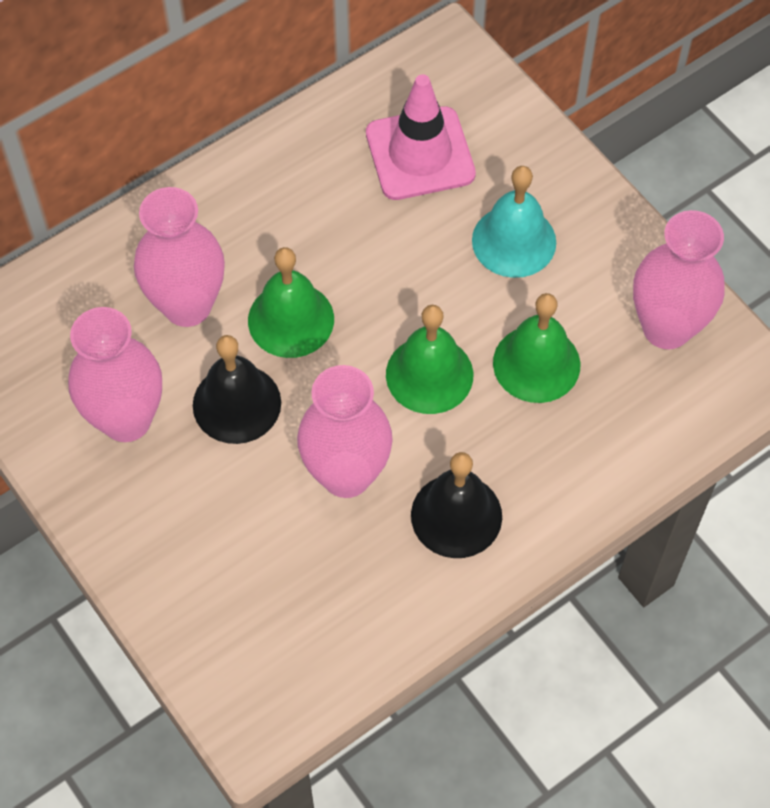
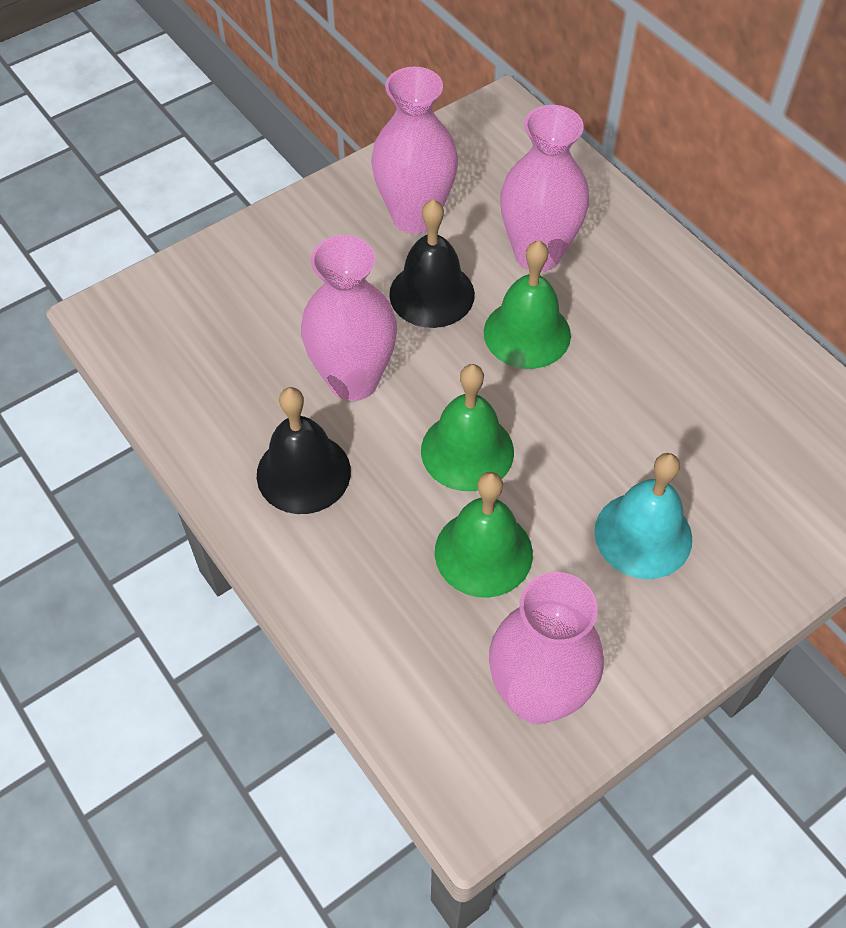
camera: 90 degrees right, 5 degrees down
pink traffic cone [366,74,476,200] -> none

